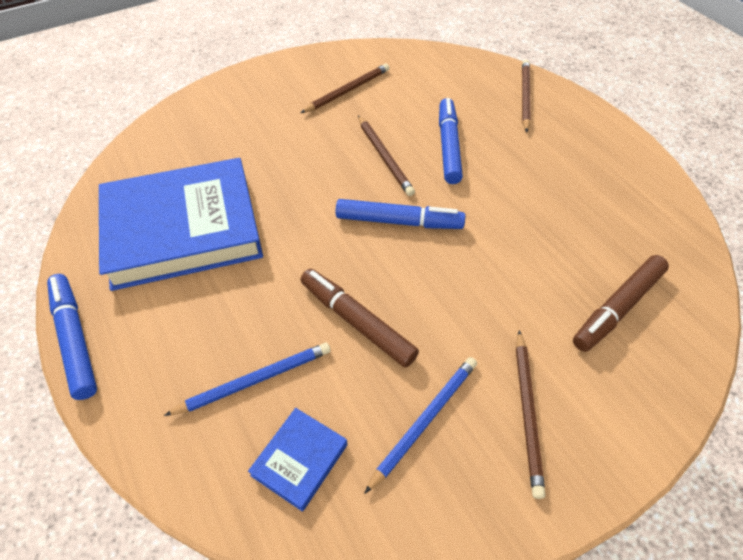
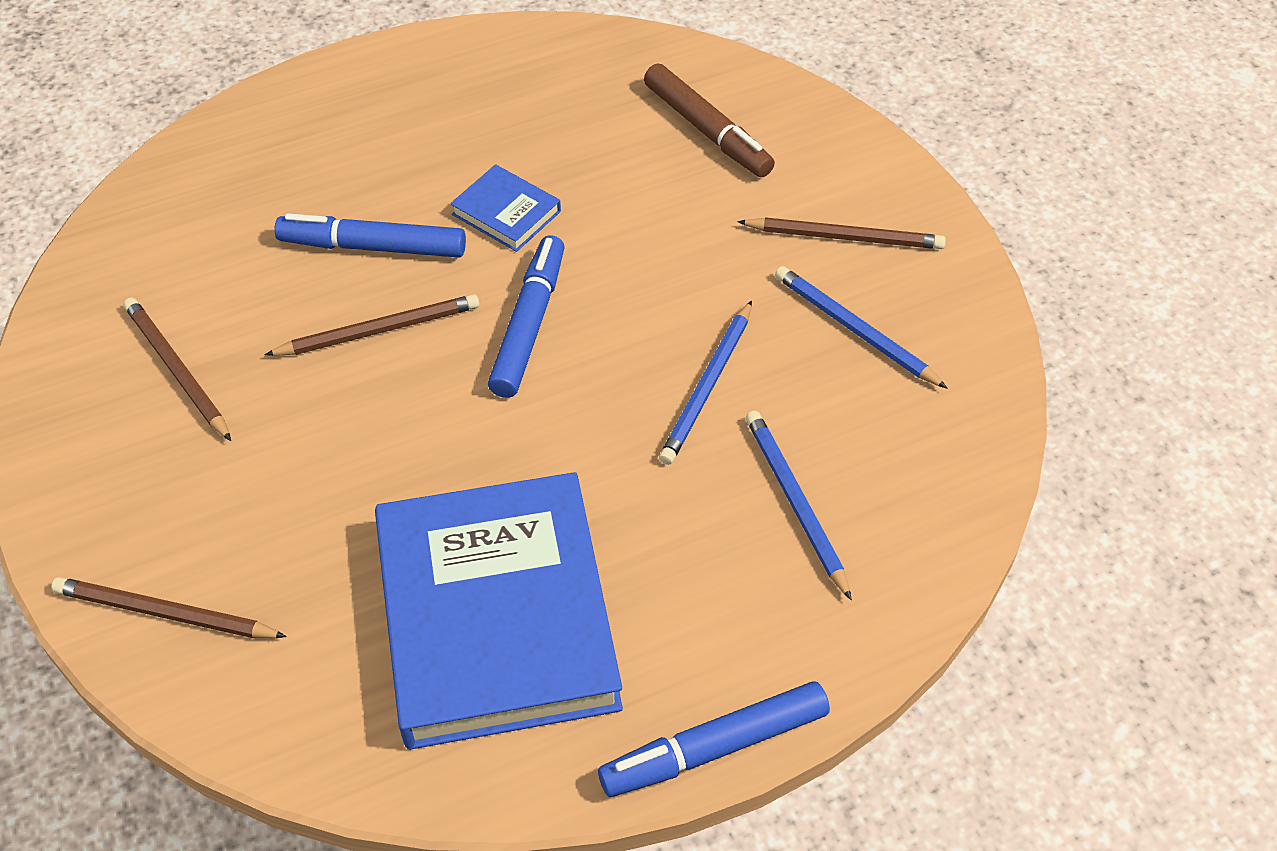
camera: 85 degrees left, 0 degrees up
blue book [248,408,347,512] -> blue book moved to [450,164,561,252]
brown marker [300,269,419,367] -> blue pencil [659,300,752,465]
brown pencil [522,60,531,133] -> brown pencil moved to [51,577,287,638]

